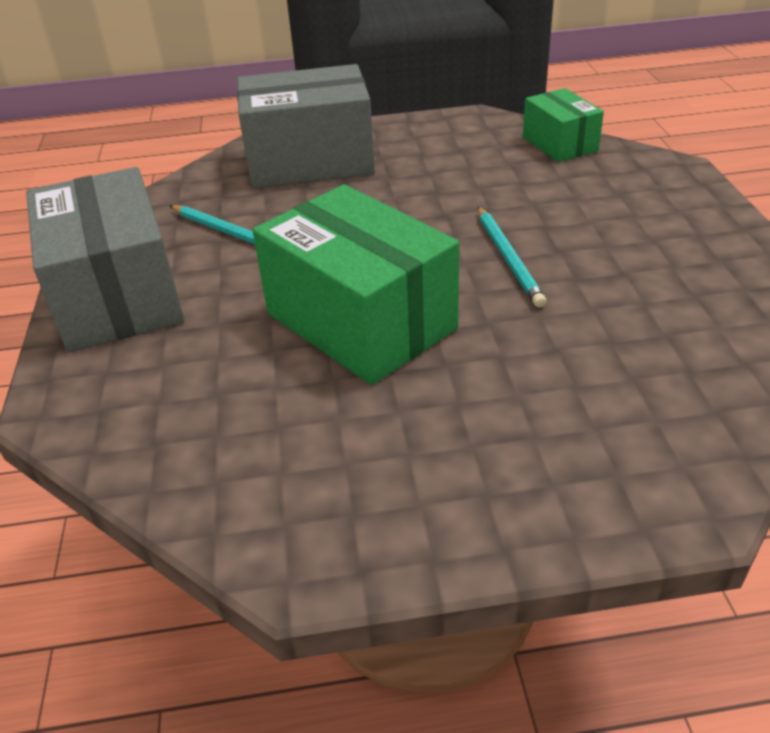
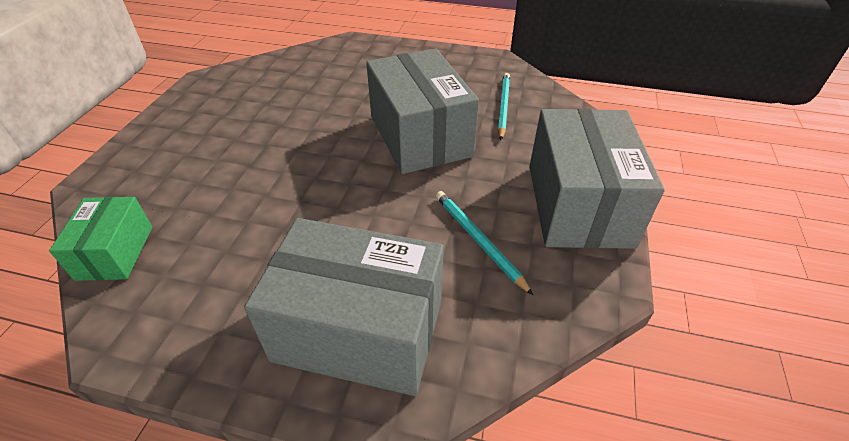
camera: 160 degrees left, 5 degrees up
green box [253,184,459,385] -> grey box [366,48,479,174]
turquoise pencil [478,207,546,307] -> turquoise pencil moved to [498,73,510,140]

